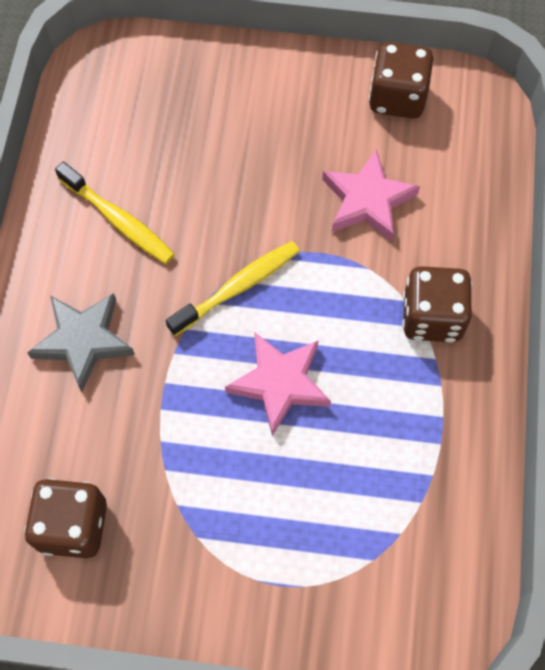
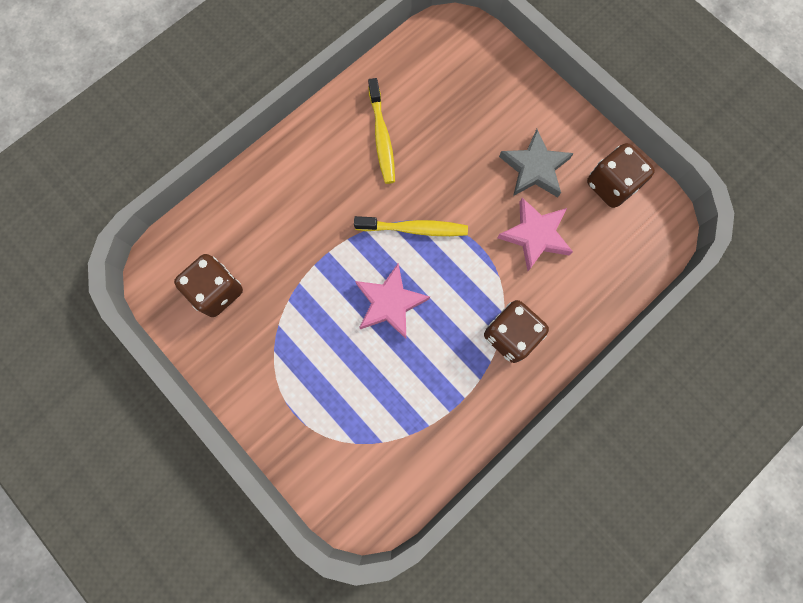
camera: 40 degrees right, 10 degrees up
grey star [27,293,135,392] -> grey star moved to [499,129,574,197]

